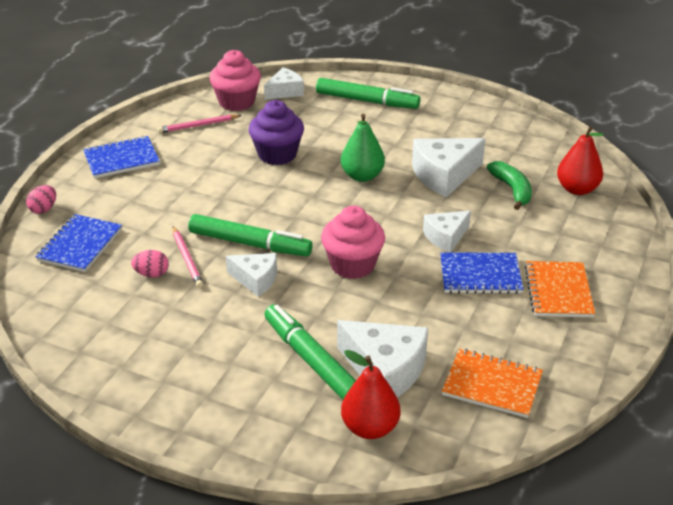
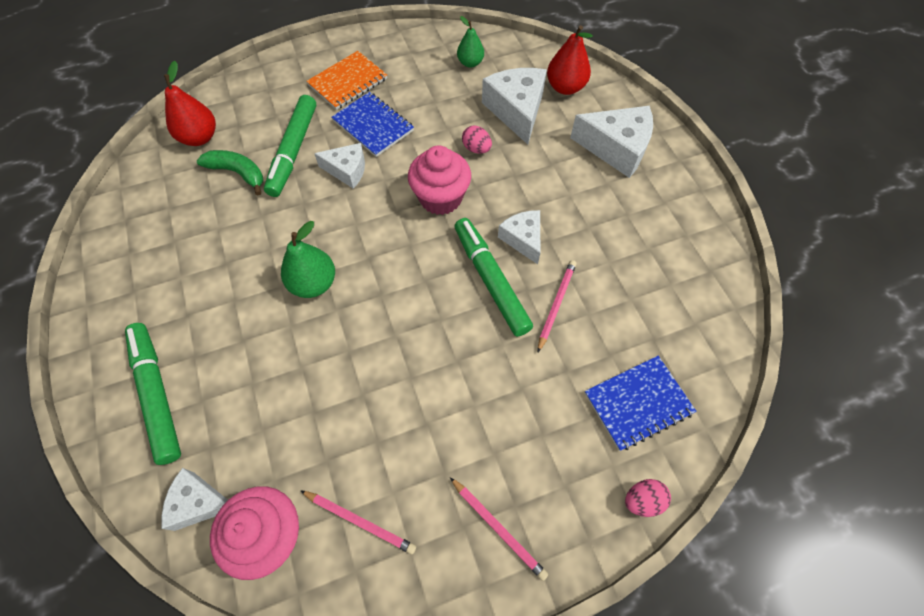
camera: 135 degrees left, 25 degrees up
blue notebook [83,136,160,178] -> pink pencil [450,477,548,581]
pink egg [131,250,169,277] -> pink egg moved to [462,126,492,154]
purple cupcake [249,100,304,165] -> none
green marker [264,304,356,400] -> green marker moved to [264,95,316,197]
white cheese [412,138,486,197] -> white cheese moved to [570,106,653,178]
orange notebook [442,348,543,418] -> green pear [457,16,484,68]
green banana [487,161,532,210] -> green banana turned 90 degrees clockwise [197,150,263,195]

